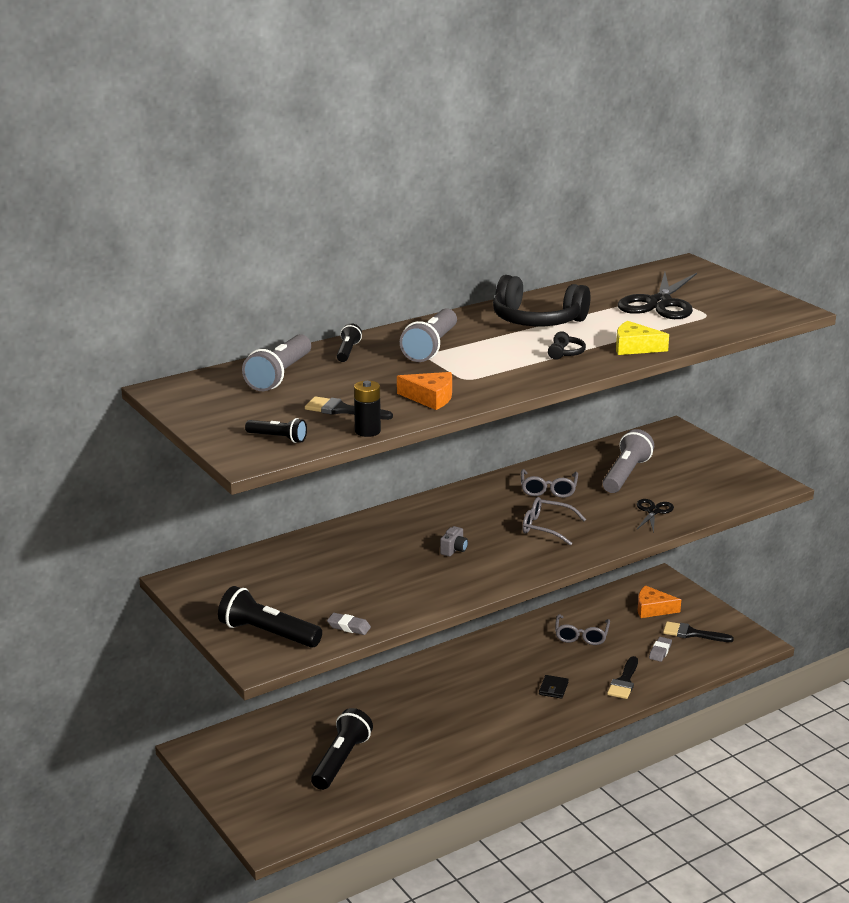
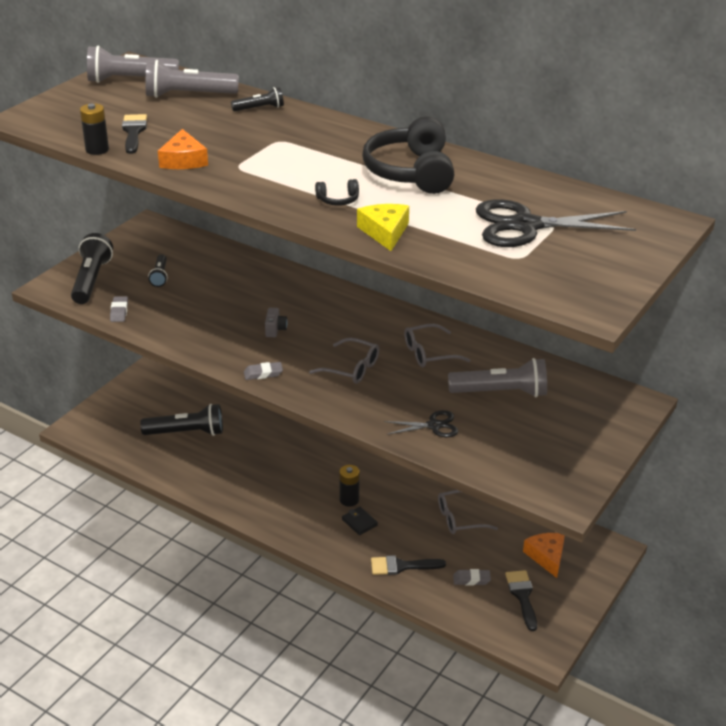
camera: 65 degrees right, 10 degrees up
black flashlight [245,418,307,443] -> black flashlight moved to [148,254,168,287]
grey flashlight [400,308,457,362] -> grey flashlight moved to [87,46,179,83]
grey camera [440,526,468,556] -> grey camera turned 90 degrees counterclockwise [265,308,287,337]
grey glasses [522,497,586,545] -> grey glasses turned 120 degrees clockwise [309,338,379,384]
black wallet [539,675,569,699] -> black wallet turned 60 degrees clockwise [342,507,378,535]
none -> grey eraser [244,362,283,380]
none -> black battery [339,465,360,506]

